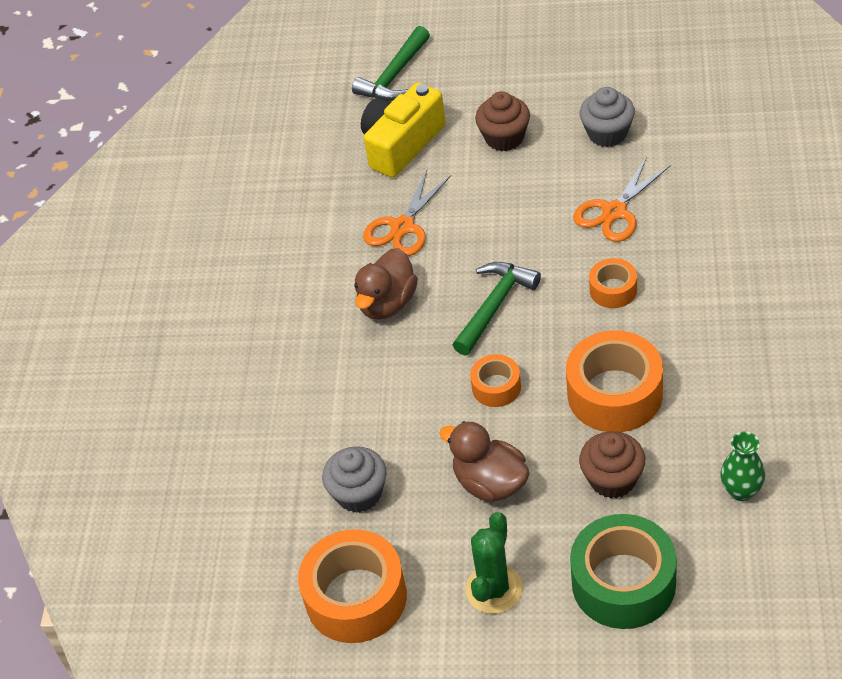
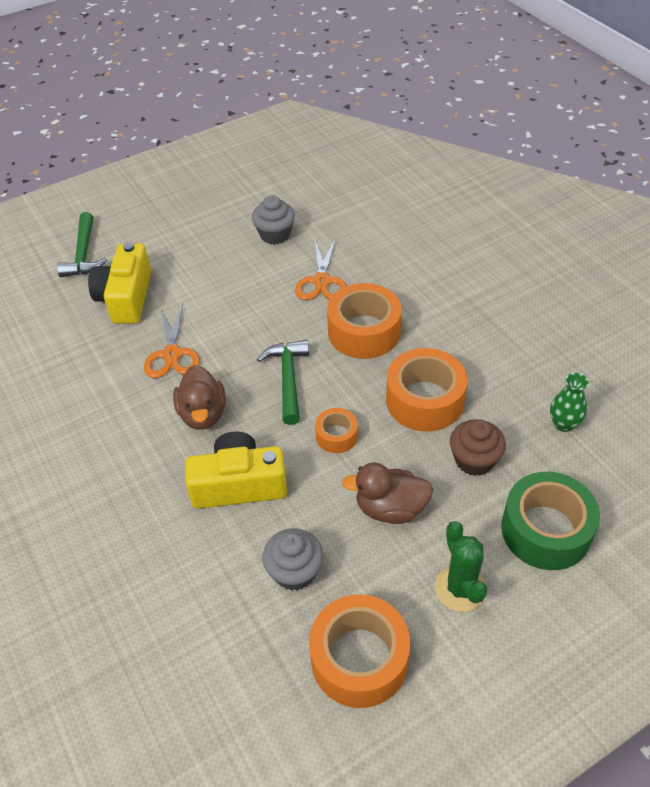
camera: 40 degrees left, 0 degrees up
brown cupcake [475,91,530,151] -> none
orange tape [589,258,637,308] -> orange tape [327,283,402,359], size x1.90
none -> yellow camera [185,432,287,509]

